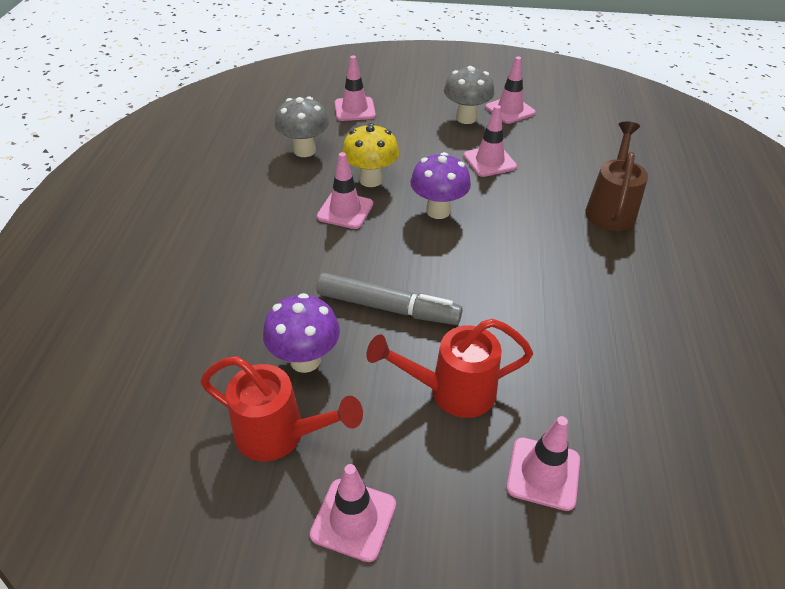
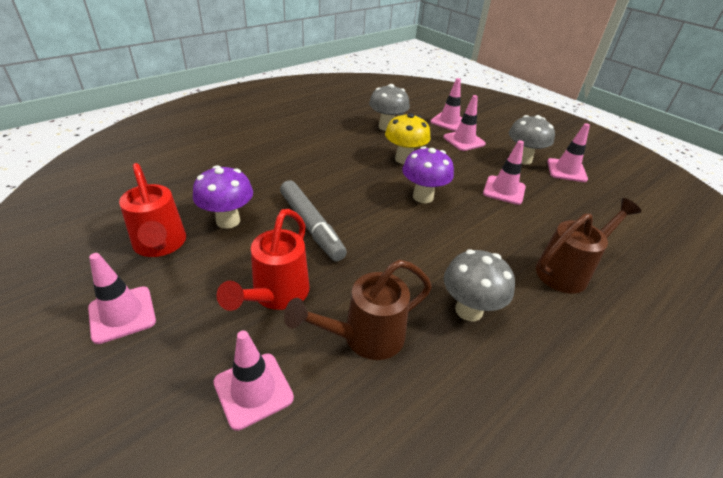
camera: 40 degrees right, 5 degrees down
pink traffic cone [317,152,373,229] -> pink traffic cone moved to [443,95,486,151]
red watering can [367,319,533,418] -> red watering can turned 105 degrees counterclockwise [217,209,310,311]
none -> brown watering can [284,260,432,360]
none -> grey mushroom [444,249,515,321]

